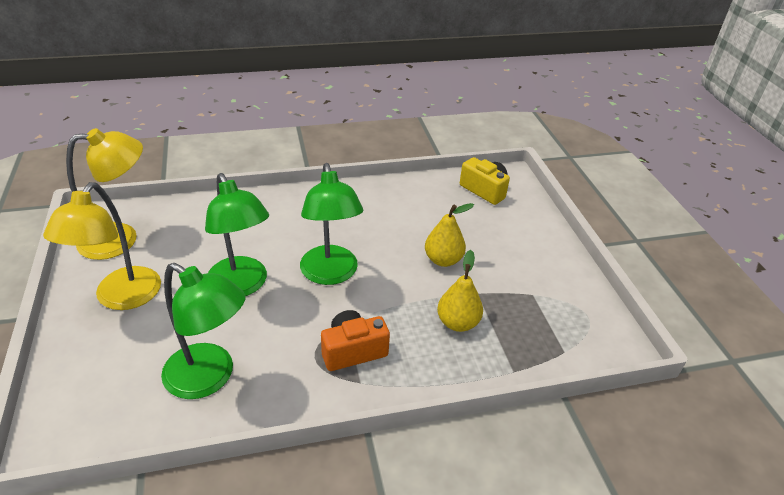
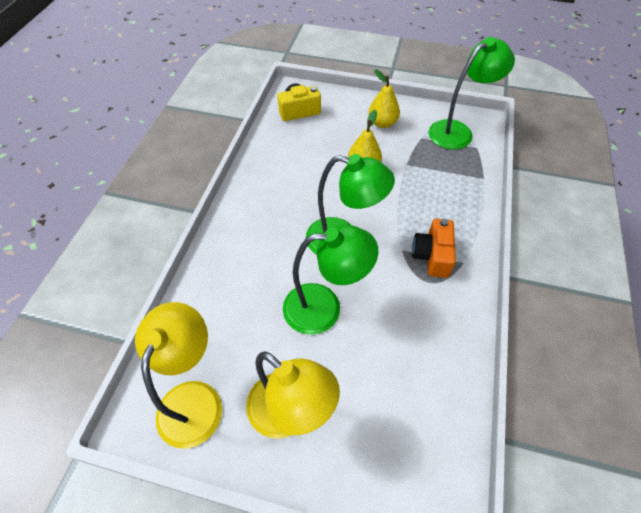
camera: 60 degrees left, 15 degrees up
green lamp [161,263,245,399] -> green lamp moved to [429,37,515,150]
yellow pear [437,250,483,332] -> yellow pear moved to [368,69,400,128]

